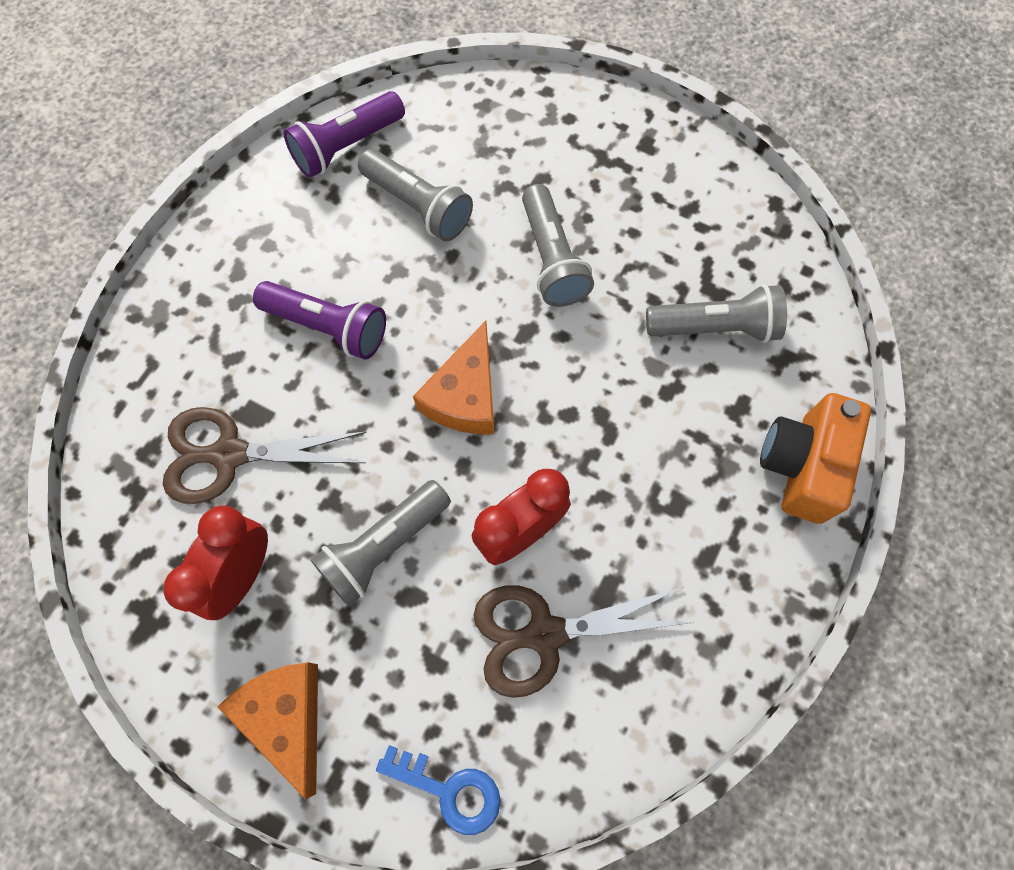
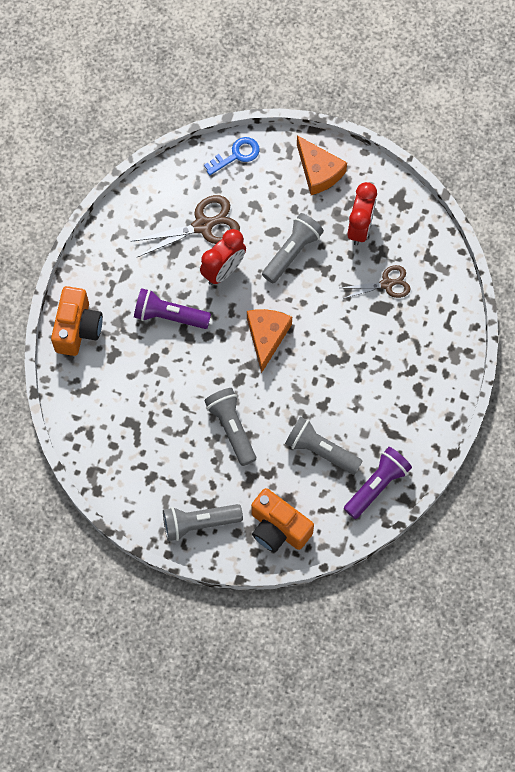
camera: 170 degrees right, 0 degrees up
brown scissors [163,407,367,504] -> brown scissors [341,265,411,299], size x0.64
purple flashlight [253,281,386,360] -> purple flashlight moved to [134,288,211,329]
blue key [376,745,501,835] -> blue key turned 135 degrees clockwise [204,137,260,175]
grey flashlight [646,284,787,343] -> grey flashlight moved to [163,504,243,541]
none -> orange camera [251,488,314,552]

